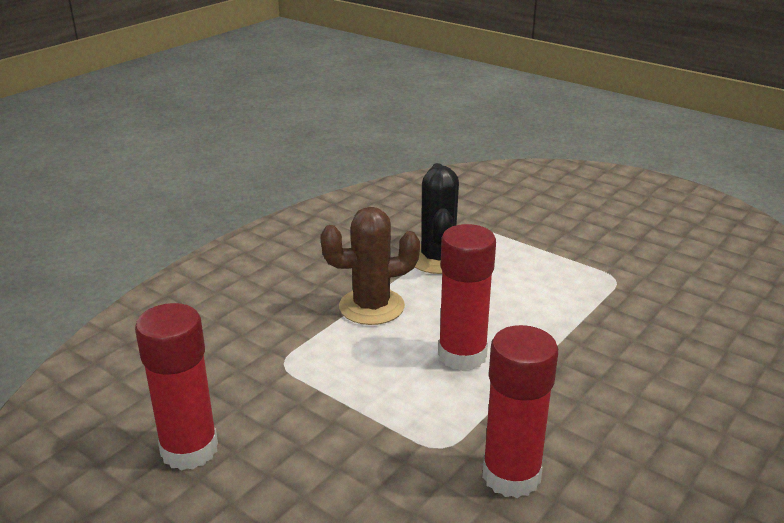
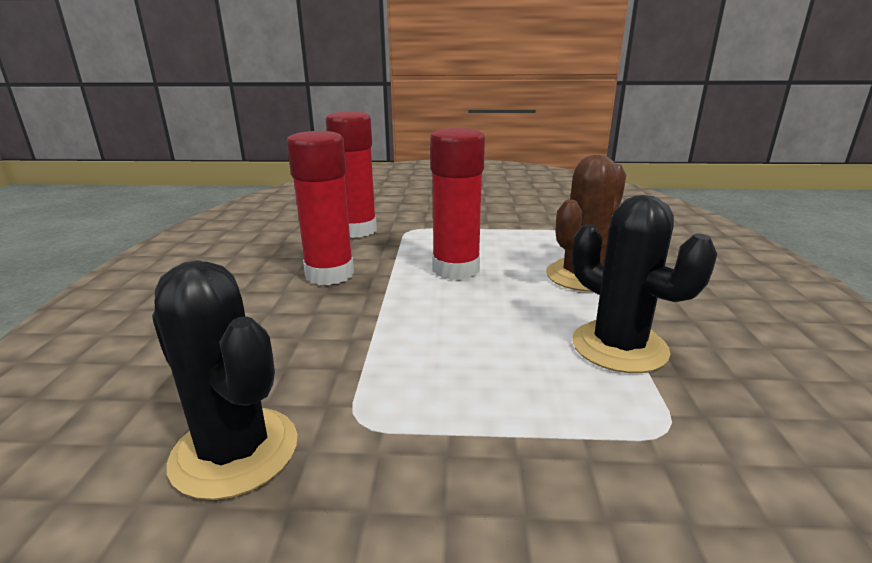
camera: 145 degrees right, 5 degrees down
red glue stick [135,303,218,471] -> red glue stick moved to [286,131,354,285]
none -> black cactus [152,260,297,500]

